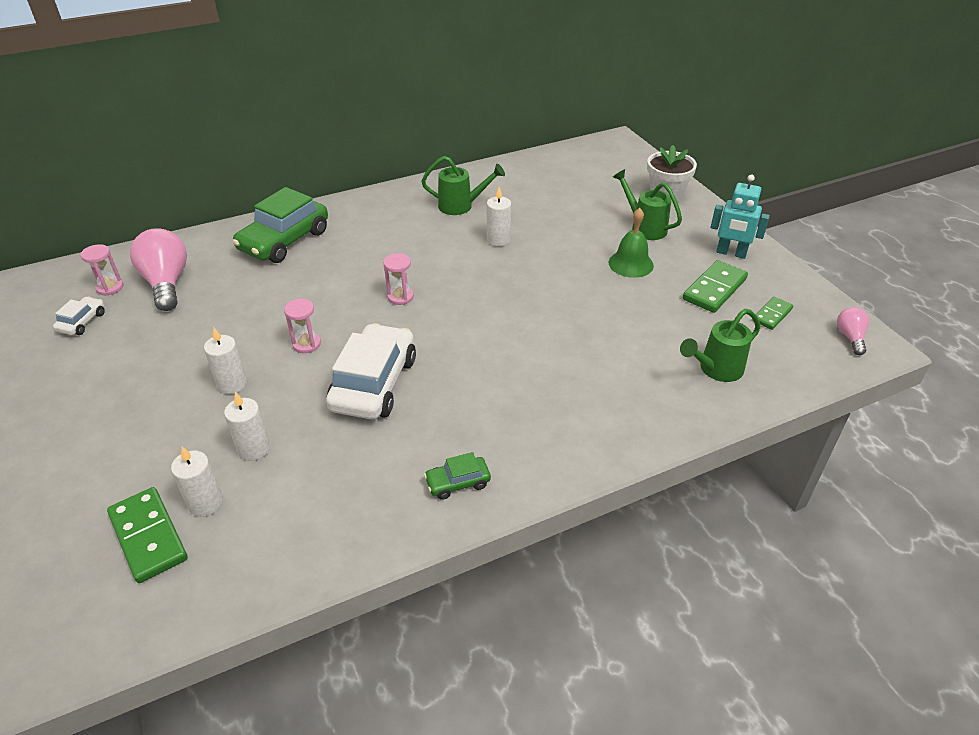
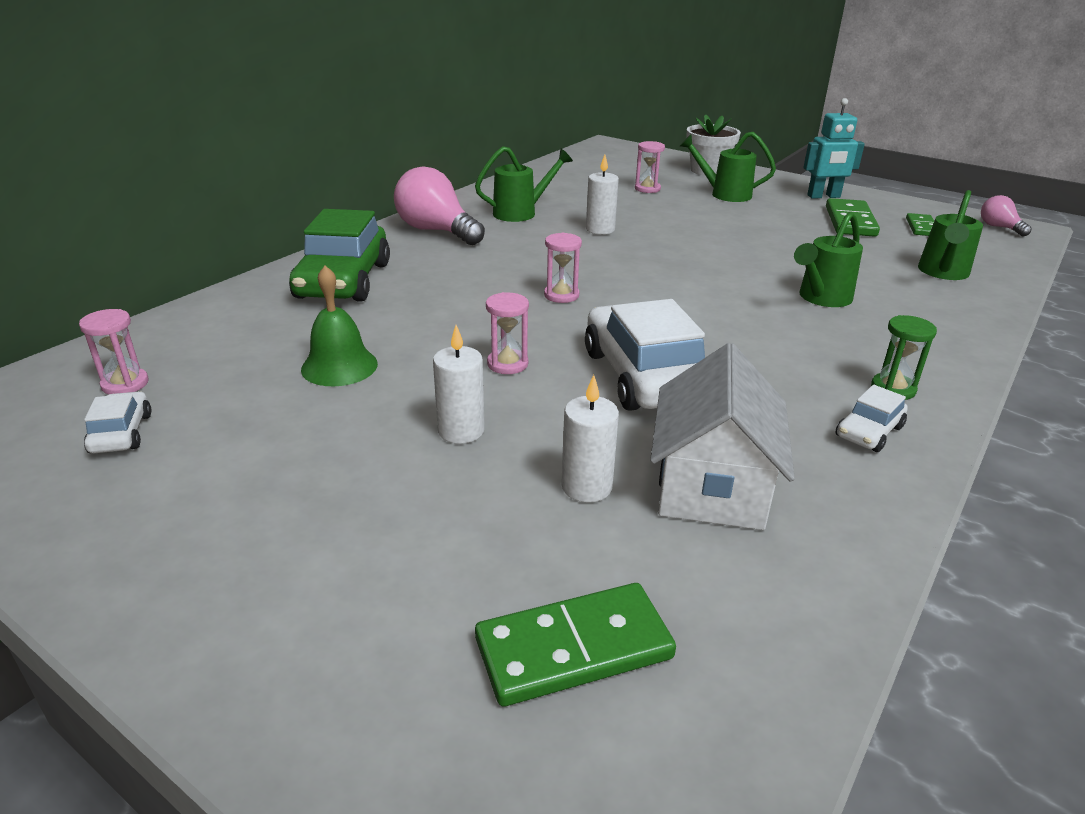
camera: 30 degrees left, 10 degrees down
green domino [107,487,188,583] -> green domino turned 45 degrees counterclockwise [475,583,676,706]
pink light bulb [130,228,187,311] -> pink light bulb moved to [394,166,485,245]
white candle [171,446,223,517] -> none
green car [424,452,491,500] -> white car [835,385,908,452]
green bell [609,208,654,278] -> green bell moved to [301,266,378,386]
none -> pink hourglass [635,141,665,193]
none -> white house [650,343,795,530]
none -> green watering can [794,211,863,307]
none -> green hourglass [871,315,937,400]

